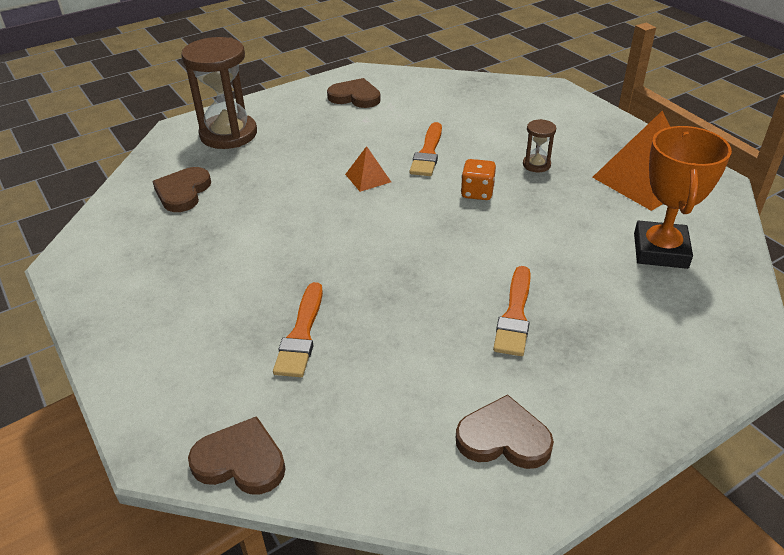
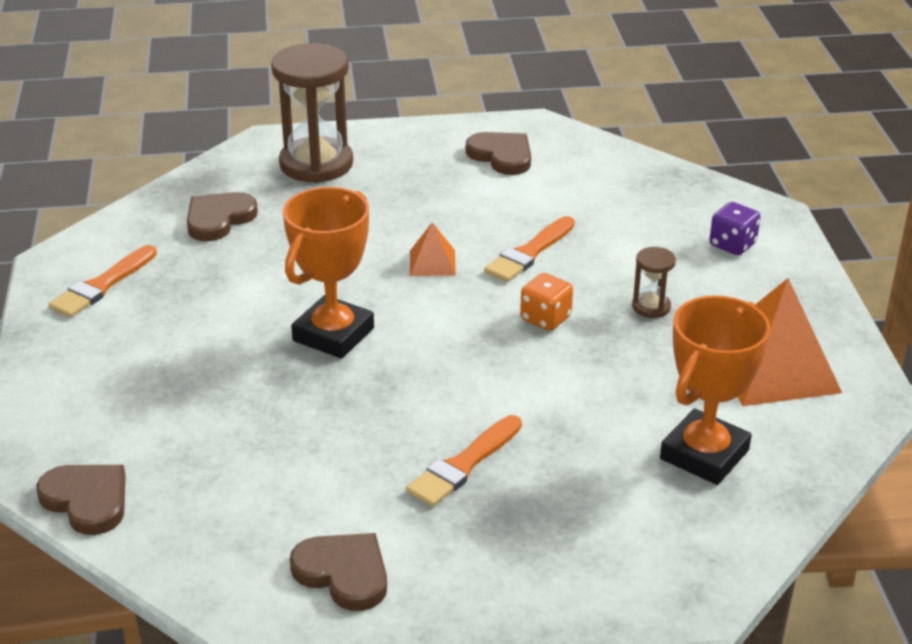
camera: 25 degrees right, 5 degrees down
orange brush [273,282,323,377] -> orange brush moved to [48,245,157,318]
none -> orange trophy [283,187,374,359]
none -> purple dice [709,202,761,255]

